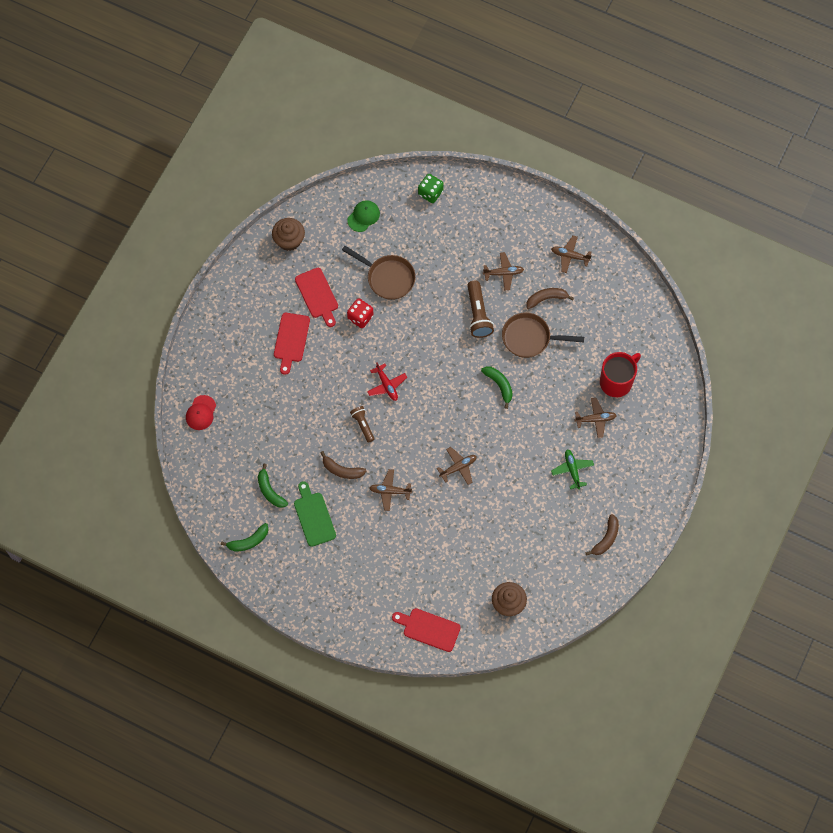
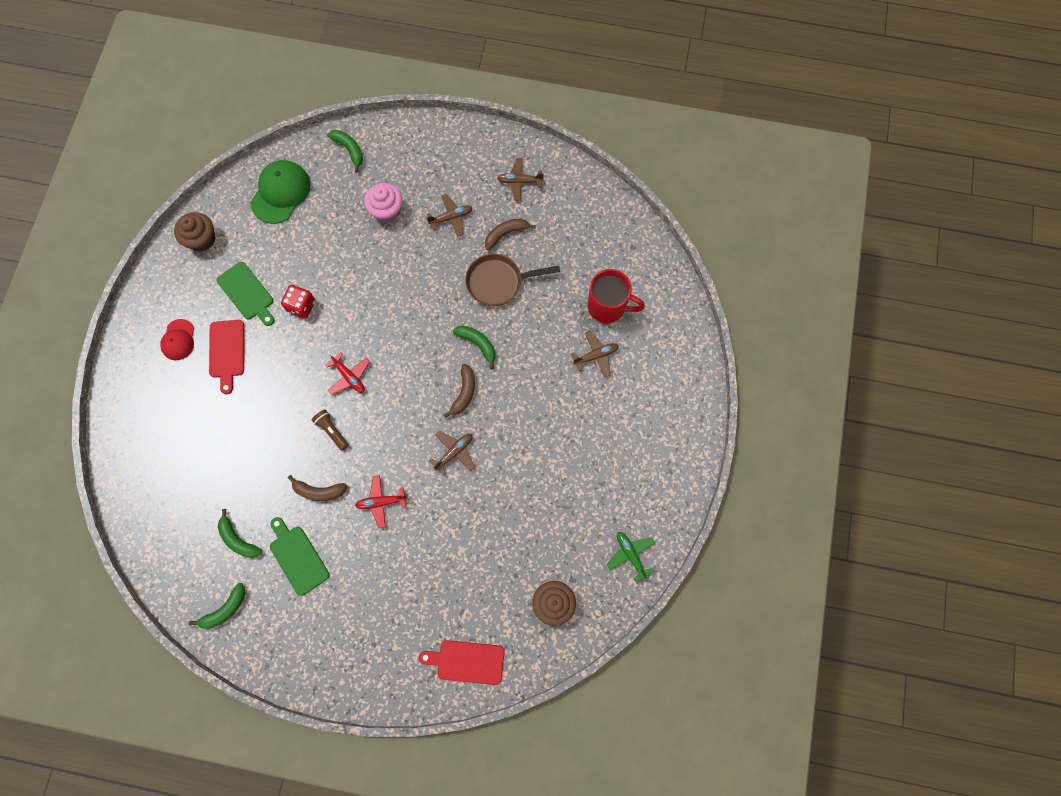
camera: 15 degrees left, 5 degrees up
red cap [186,395,216,430] -> red cap moved to [160,319,194,360]
red cutting board [295,268,338,327] -> green cutting board [217,262,274,326]
brown pan [342,246,416,300] -> none
green cap [347,200,380,232] -> green cap [250,160,311,224], size x1.68
brown plane [369,469,412,511] -> red plane [355,476,407,528]
green dice [418,174,444,203] -> green banana [327,130,363,173]
brown flashlight [467,280,494,338] -> none
green plane [551,449,594,489] -> green plane moved to [607,532,655,582]
brown banana [585,514,619,556] -> brown banana moved to [444,364,475,418]
red mug [600,352,641,397] -> red mug turned 75 degrees clockwise [588,269,645,323]
none -> pink cupcake [364,183,403,222]

